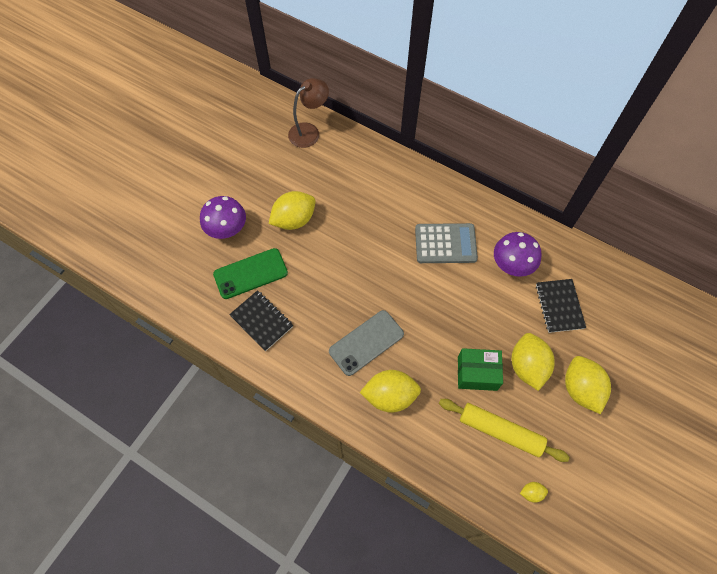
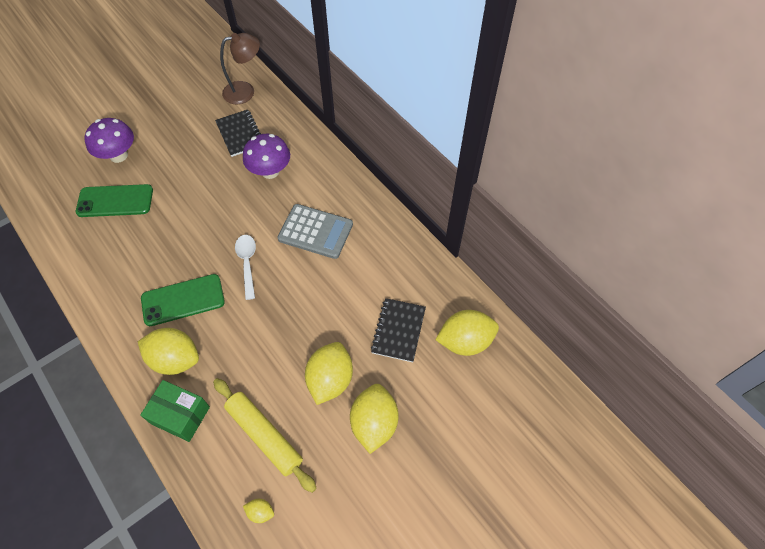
camera: 20 degrees right, 5 degrees down
black notebook [229,290,293,352] -> black notebook moved to [215,110,261,157]
yellow lemon [269,191,316,230] -> yellow lemon moved to [435,310,499,356]
grey phone [329,310,404,376] -> green phone [141,274,225,326]
green box [458,348,503,391] -> green box moved to [140,380,210,442]
purple mushroom [494,232,542,277] -> purple mushroom moved to [243,134,290,179]
none -> white spoon [235,235,256,300]

